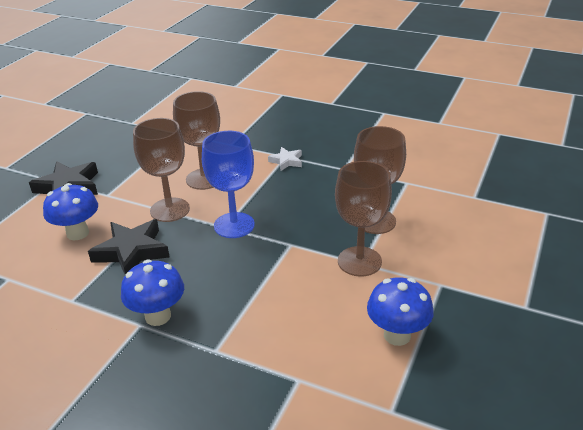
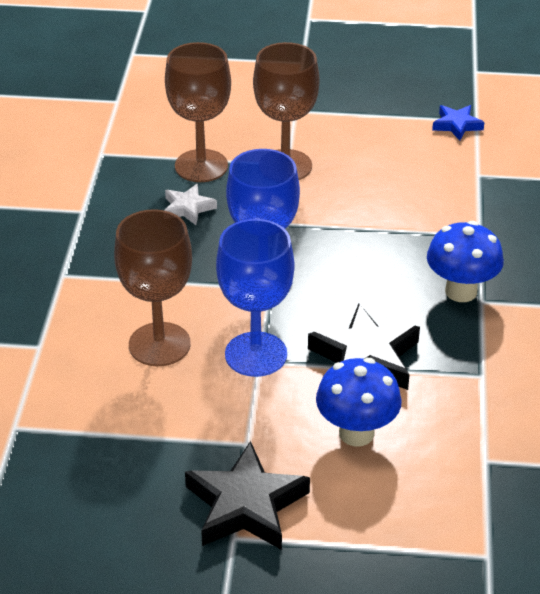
camera: 110 degrees left, 5 degrees up
brown goblet [133,118,190,222] -> blue goblet [216,219,294,377]
white star [268,147,302,171] -> white star moved to [164,184,217,225]
blue mushroom [367,277,434,346] -> none
none -> blue star [432,105,484,141]

